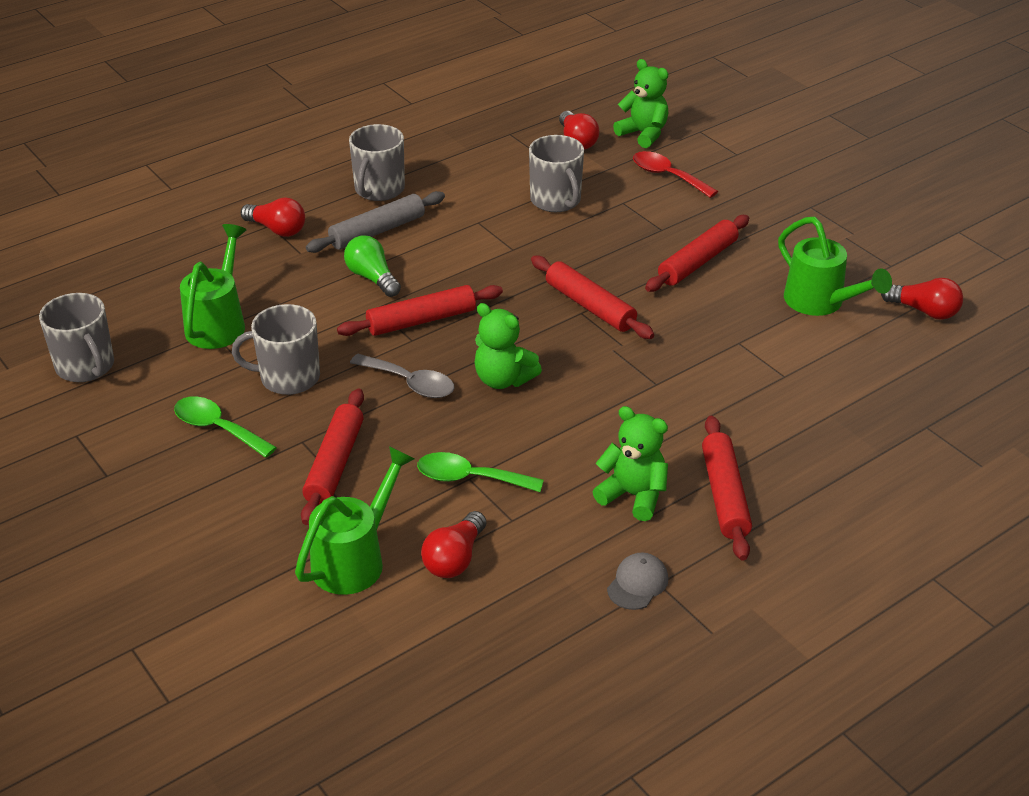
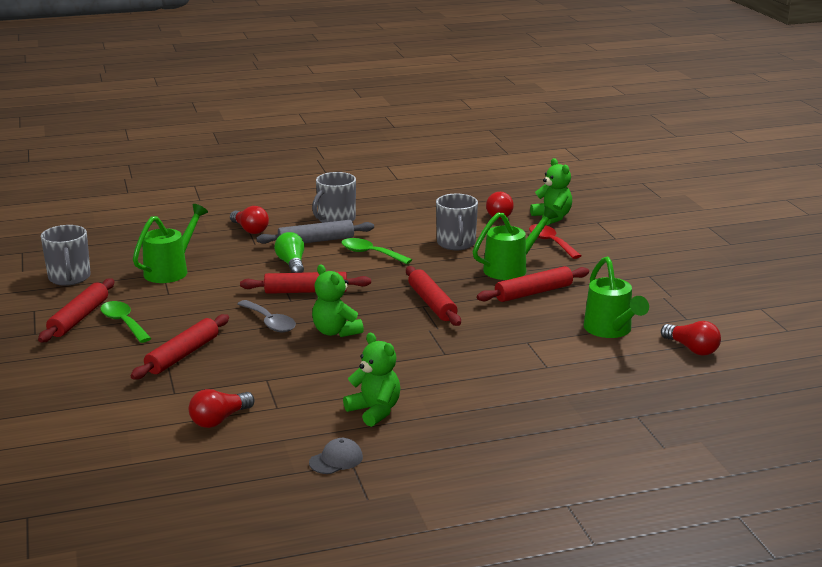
camera: 20 degrees right, 15 degrees down
grey mug [232,304,320,395] -> none
green watering can [295,446,415,595] -> green watering can moved to [473,206,558,280]
green spoon [417,452,544,492] -> green spoon moved to [342,238,412,264]
red rolling pin [702,416,752,560] -> red rolling pin moved to [38,278,114,342]

